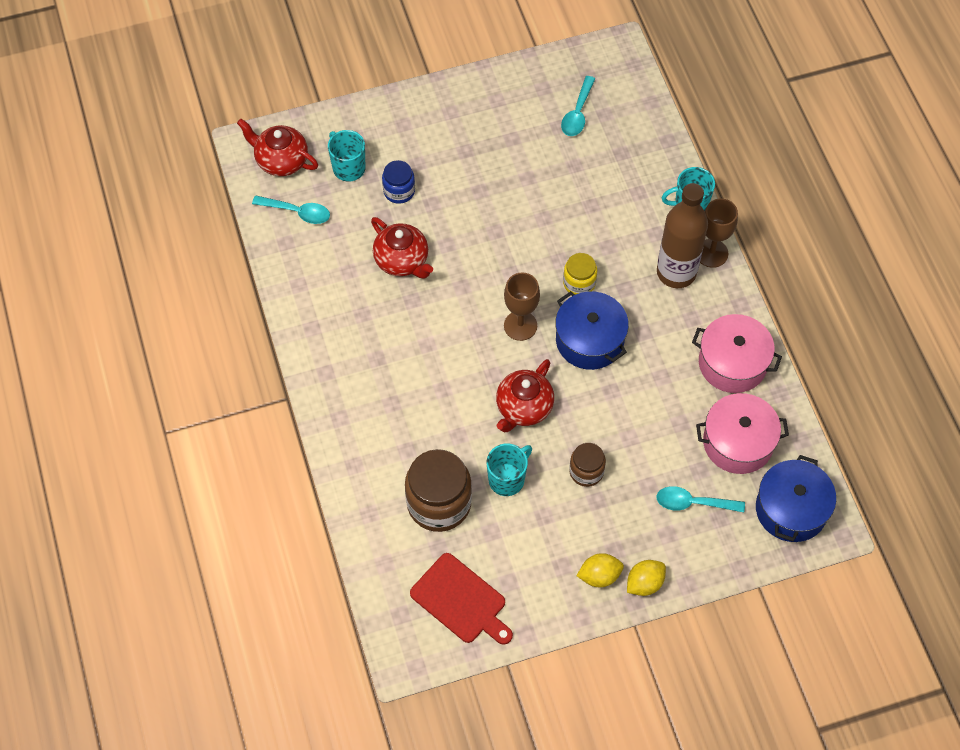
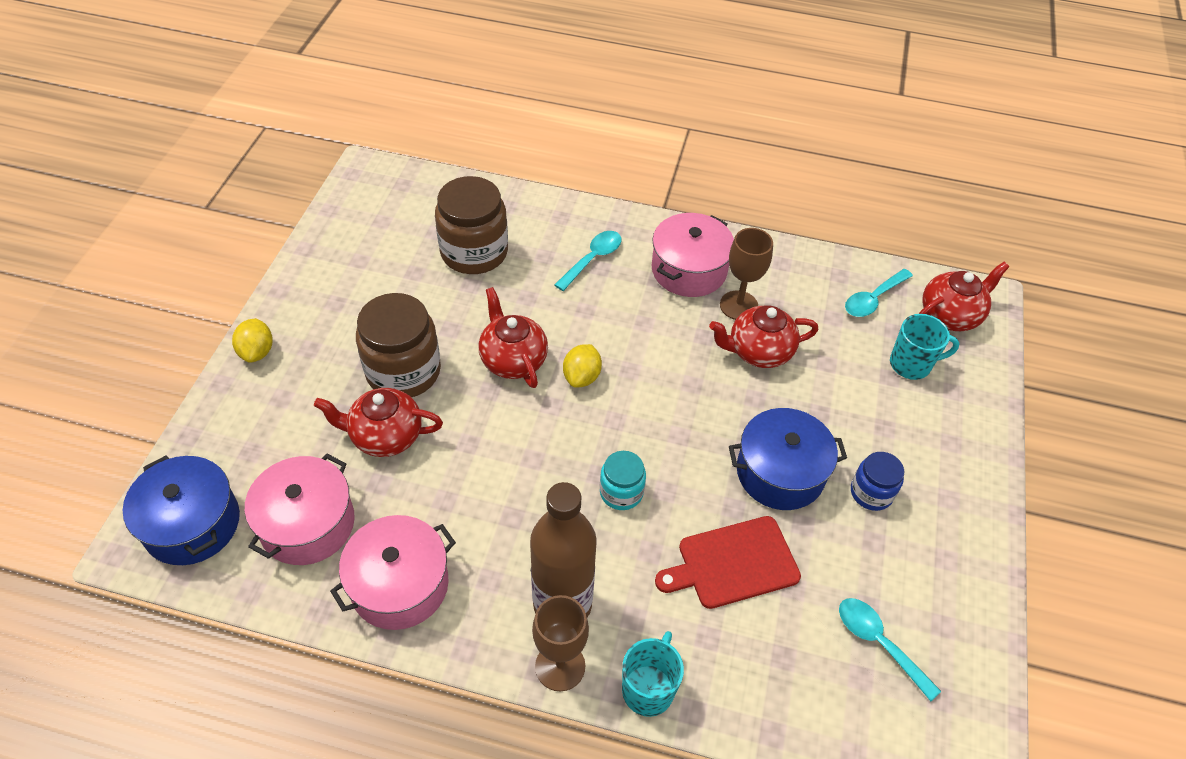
camera: 120 degrees right, 10 degrees down
blue jar [382,160,415,204] -> blue jar moved to [851,452,904,511]
red cutting board [410,553,513,645] -> red cutting board moved to [655,516,801,609]
turquoise mug [487,443,532,496] -> none
brown goblet [504,272,540,341] -> brown goblet moved to [720,228,773,320]
blue pot [555,291,629,370] -> blue pot moved to [729,408,847,510]
yellow jar [563,253,597,295] -> turquoise jar [600,451,646,510]
brown jar [569,443,606,487] -> brown jar [356,293,441,397], size x1.84
yellow lemon [577,553,624,587] -> yellow lemon moved to [563,344,602,388]
turquoise spoon [656,486,745,512] -> turquoise spoon moved to [555,231,622,291]
none -> red teapot [314,388,443,457]
none -> pink pot [652,213,734,297]

